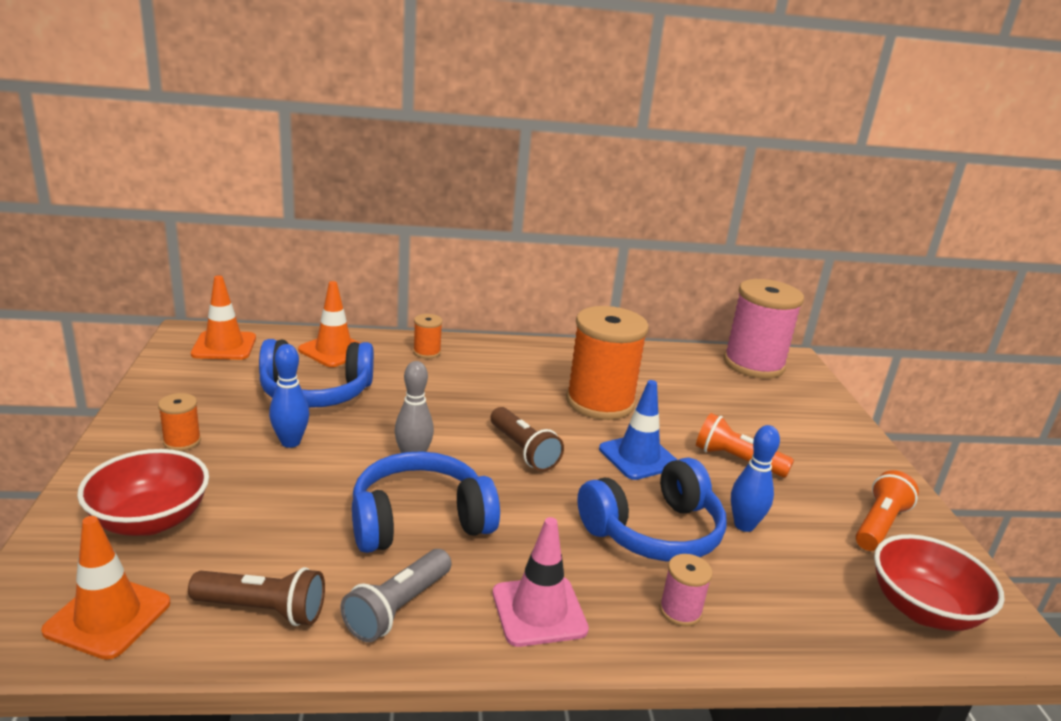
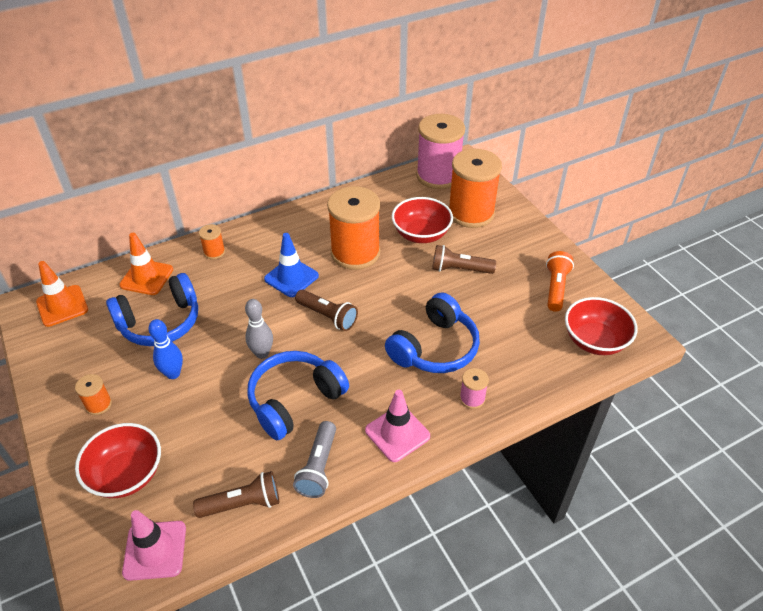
camera: 20 degrees left, 20 degrees up
orange traffic cone [41,516,170,660] -> pink traffic cone [122,510,186,581]
blue traffic cone [599,380,677,480] -> blue traffic cone moved to [264,233,319,297]
orange flashlight [696,413,794,477] -> brown flashlight [432,245,496,274]
blue bowling pin [731,425,780,532] -> none
none -> red bowl [392,197,453,243]
none -> orange spool [448,149,502,228]

